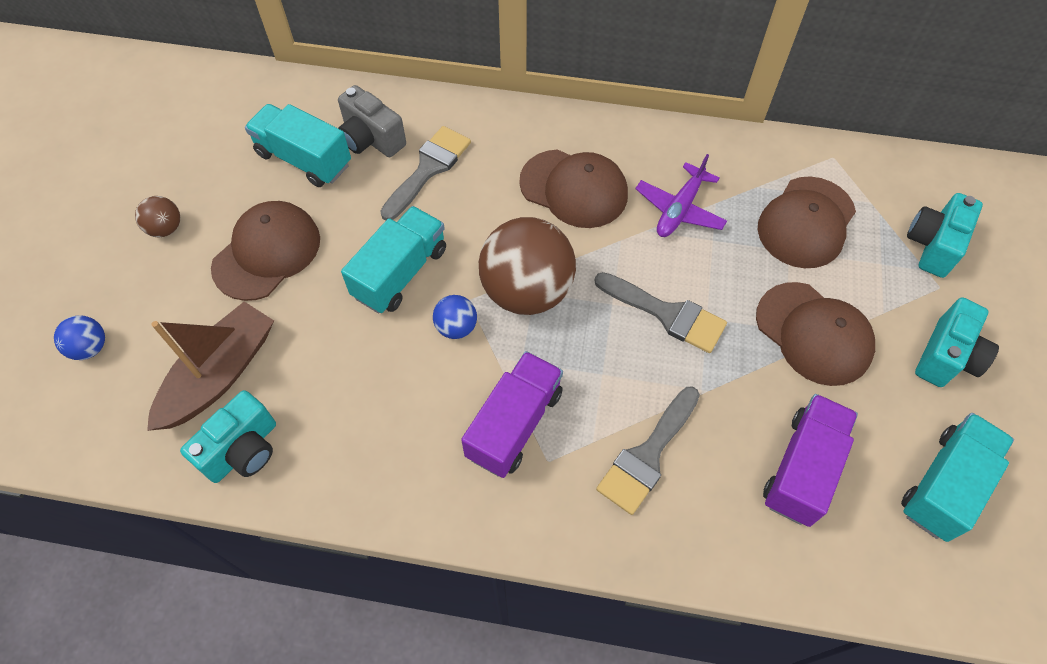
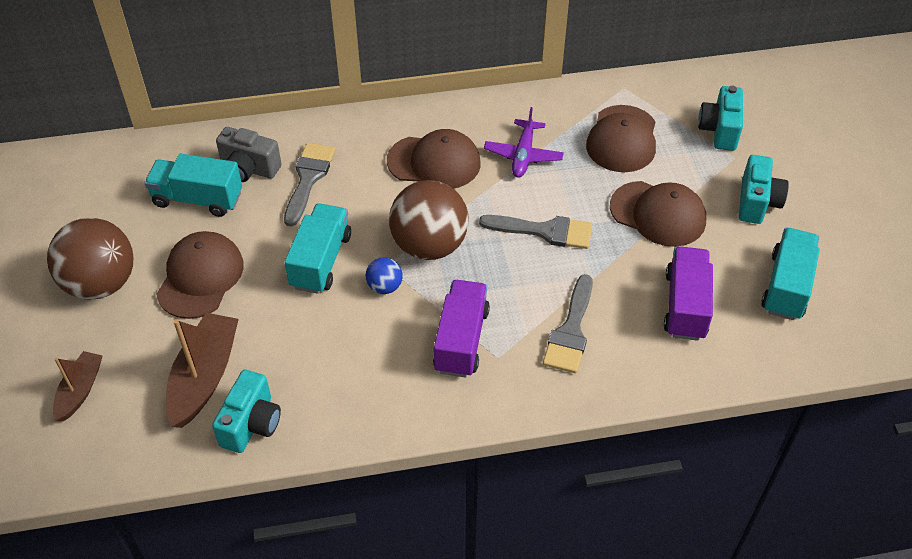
camera: 20 degrees left, 10 degrees down
blue ball [54,315,105,360] -> brown boat [53,351,103,422]
brown ball [135,196,180,237] -> brown ball [47,218,134,300], size x2.19

